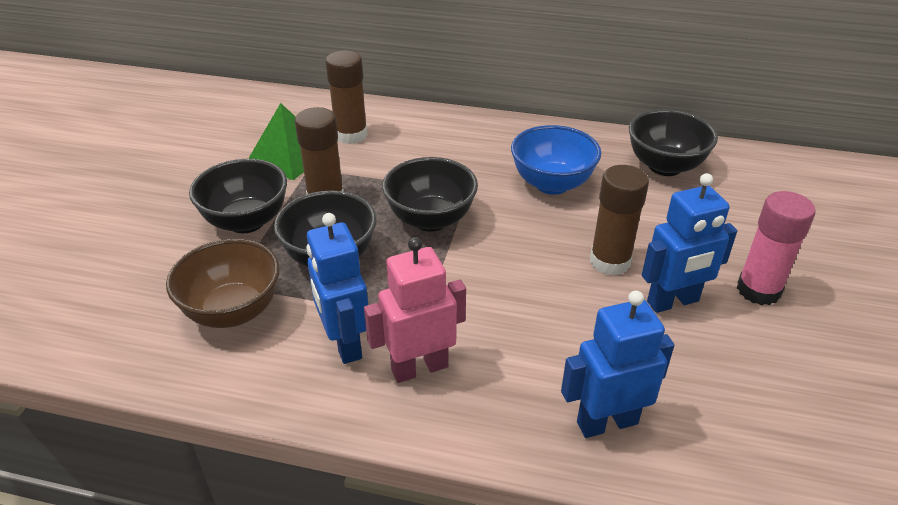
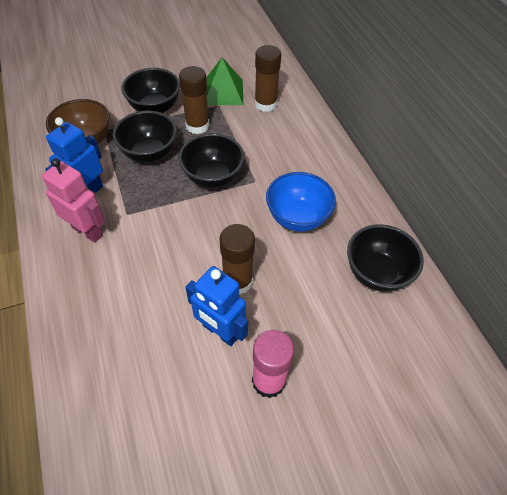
camera: 55 degrees right, 15 degrees up
blue robot [561,291,674,438] -> none

